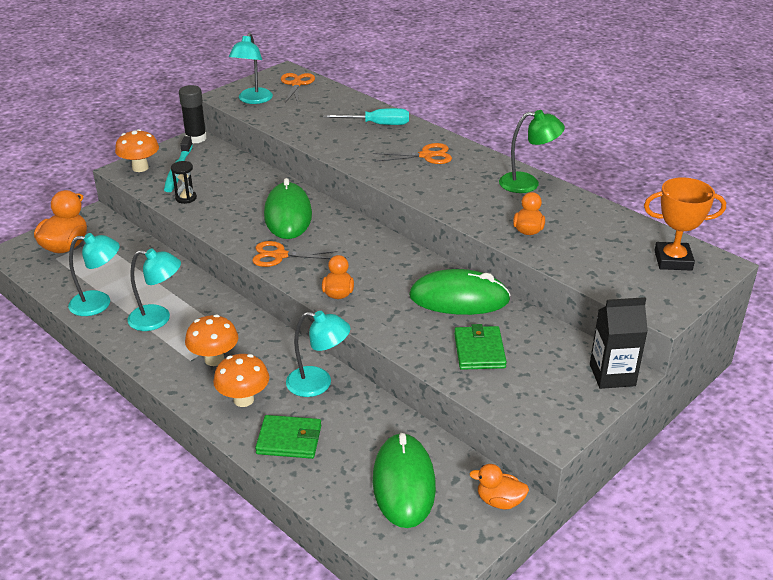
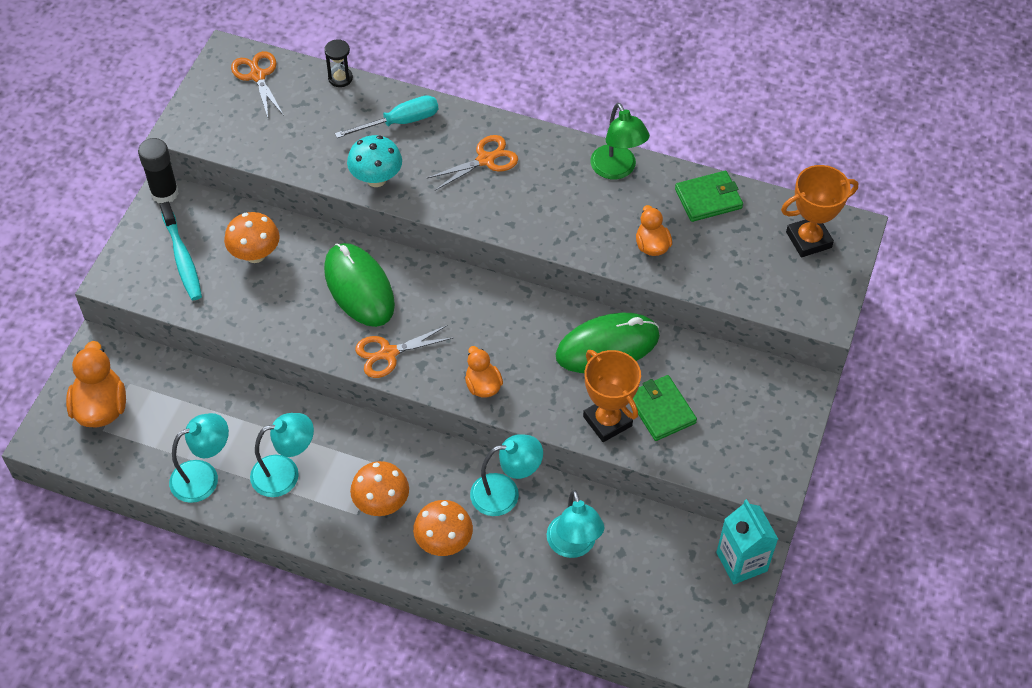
camera: 25 degrees left, 20 degrees up
orange mushroom [115,129,159,172] -> orange mushroom moved to [224,212,280,263]
black hourglass [171,161,197,204] -> black hourglass moved to [324,39,353,87]
turquoise lamp [229,33,273,104] -> turquoise lamp moved to [547,490,605,558]
green wallet [255,415,321,459] -> green wallet moved to [675,171,743,222]
green mouse [373,433,436,528] -> none
orange duck [469,464,529,509] -> turquoise carton [716,499,778,584]
green lamp [499,110,565,193] -> green lamp turned 90 degrees clockwise [590,103,650,179]
black carton [590,297,648,389] -> none
none -> turquoise mushroom [347,135,402,187]
none -> orange trophy [583,350,641,442]

